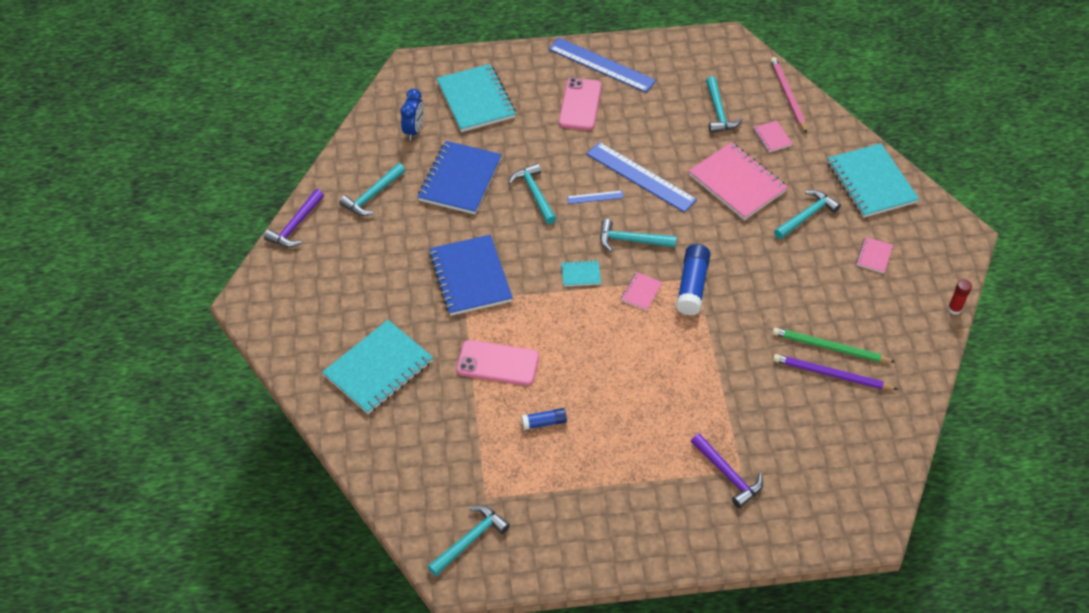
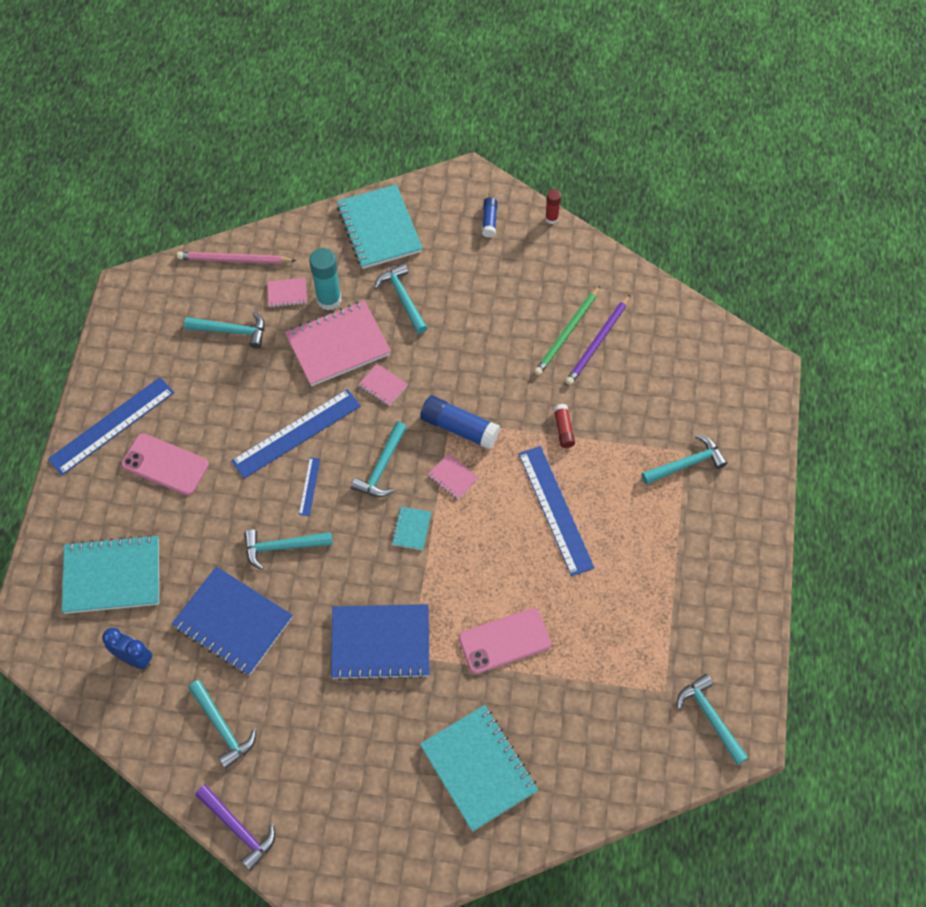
camera: 75 degrees left, 10 degrees up
pink phone [456,340,539,386] -> pink phone turned 45 degrees clockwise [459,608,551,674]
blue glue stick [521,408,567,430] -> blue glue stick moved to [482,197,497,238]
purple hammer [691,433,763,508] -> turquoise hammer [642,435,727,484]
turquoise notebook [828,143,919,218] -> turquoise notebook turned 75 degrees clockwise [337,184,423,269]
pink notebook [856,237,893,273] -> pink notebook moved to [358,364,408,406]
none -> turquoise glue stick [309,248,341,311]
none -> blue ruler [519,446,595,576]
none -> red glue stick [553,404,575,448]

